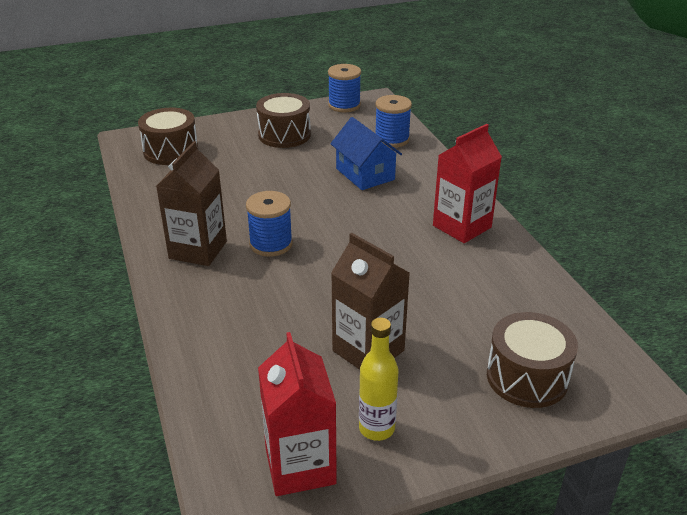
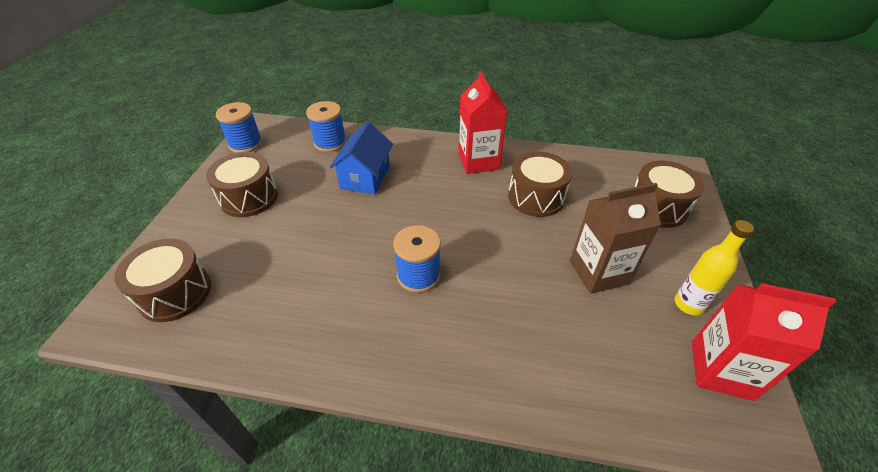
camera: 60 degrees left, 10 degrees up
brown carton [156,141,227,266] -> none
blue house [330,117,402,190] -> blue house turned 75 degrees counterclockwise [329,122,393,195]
none -> brown drum [508,152,572,217]

